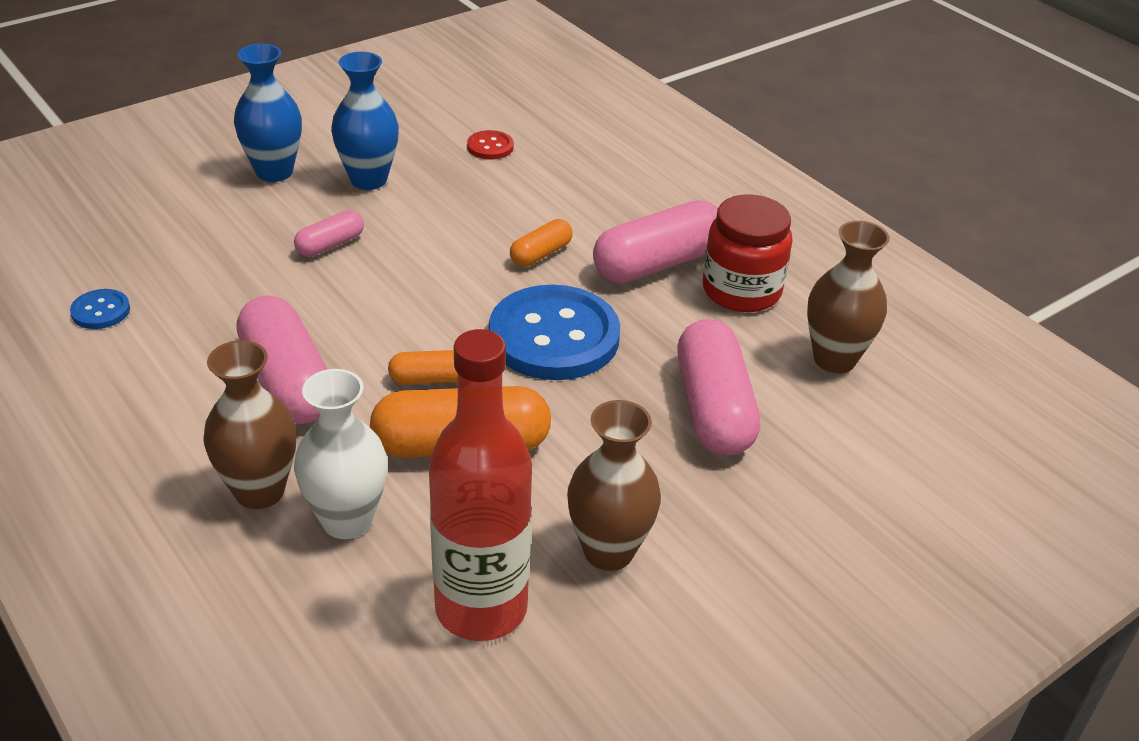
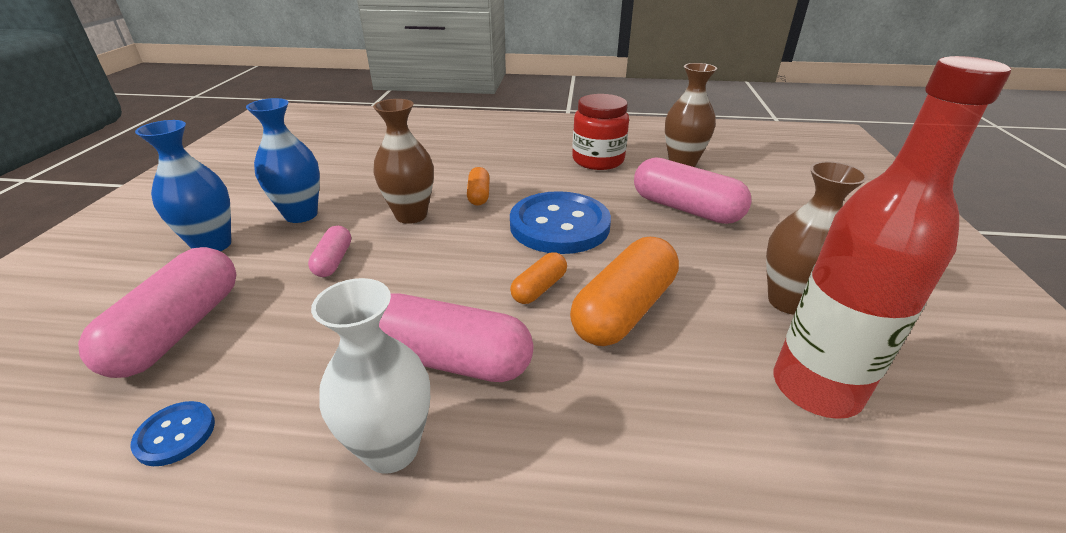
camera: 45 degrees left, 5 degrees down
brown vase [203,340,296,509] -> brown vase moved to [373,99,434,224]
white vase [294,369,388,539] -> white vase moved to [311,278,430,474]
red button [467,130,514,159] -> none
pink capsule [593,200,718,283] -> pink capsule moved to [78,247,237,378]

